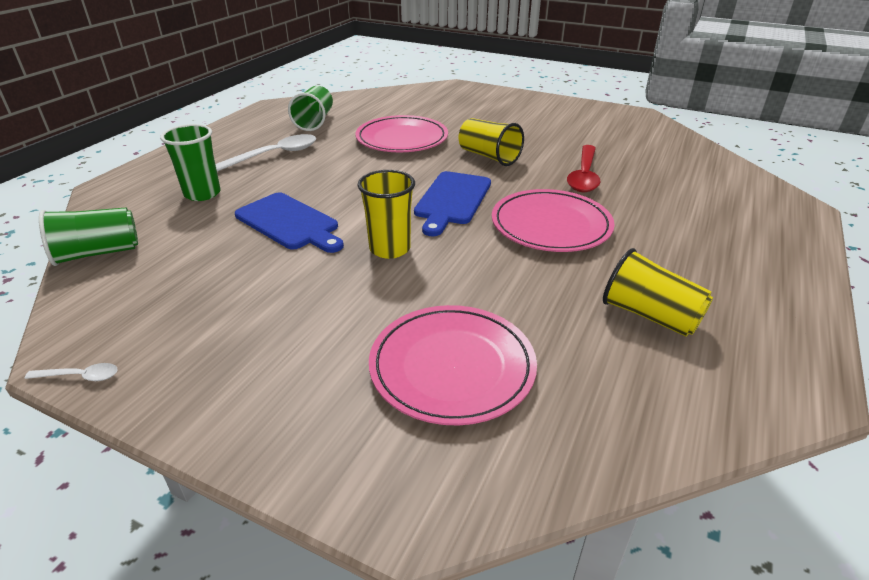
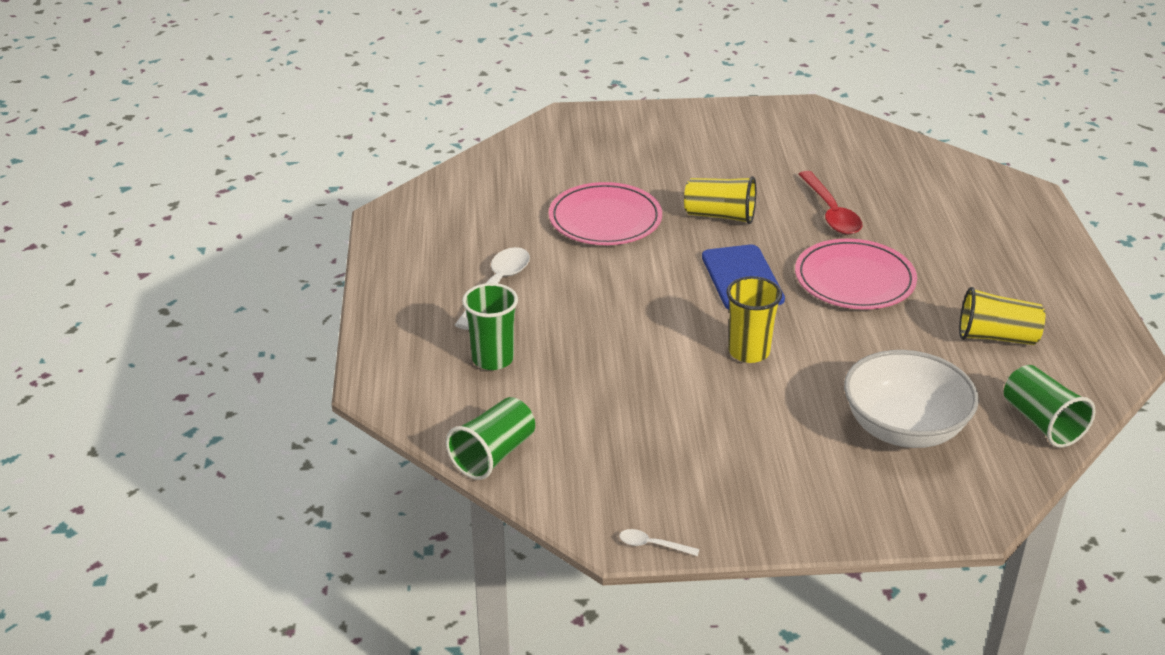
camera: 30 degrees left, 0 degrees up
white spoon [24,363,118,381] -> white spoon turned 135 degrees counterclockwise [619,529,700,556]
blue cutting board [235,192,344,253] -> none
green cup [288,86,333,131] -> green cup moved to [1004,365,1095,448]
pink plate [369,305,537,426] -> white bowl [844,350,979,448]

